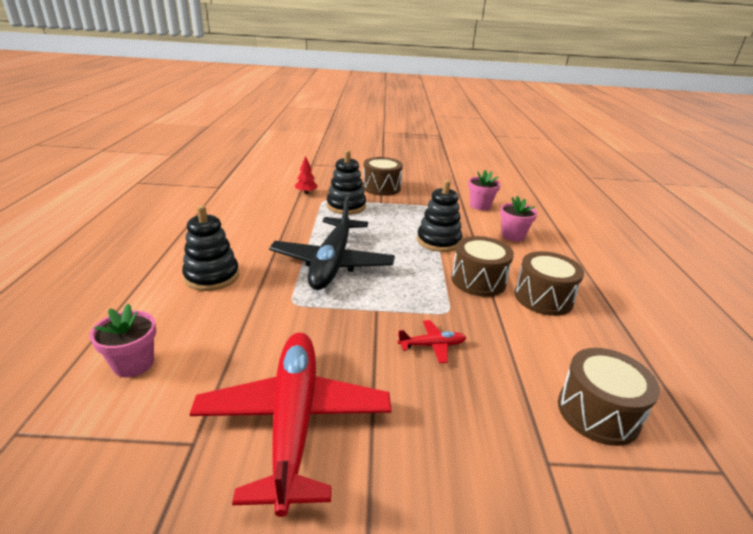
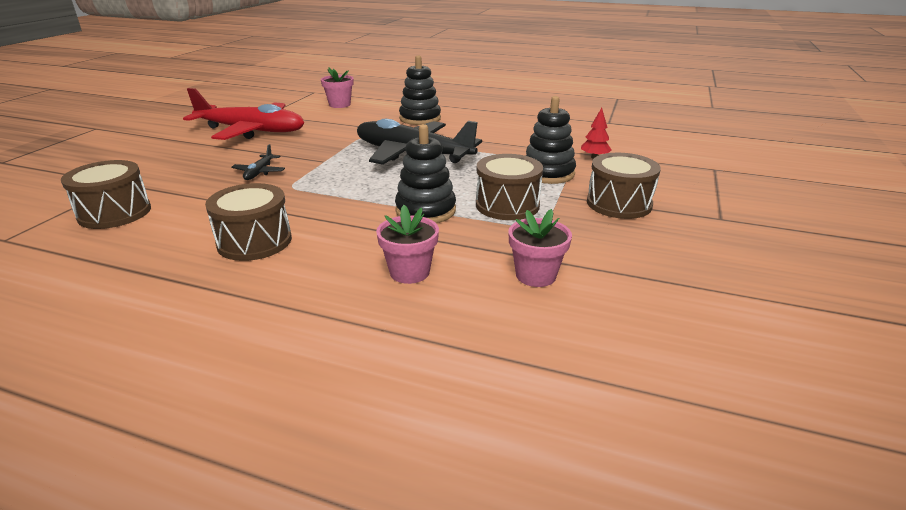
camera: 110 degrees right, 0 degrees up
red plane [398,320,466,363] -> black plane [231,144,285,180]
brown drum [451,236,514,297] -> brown drum moved to [476,154,543,220]

